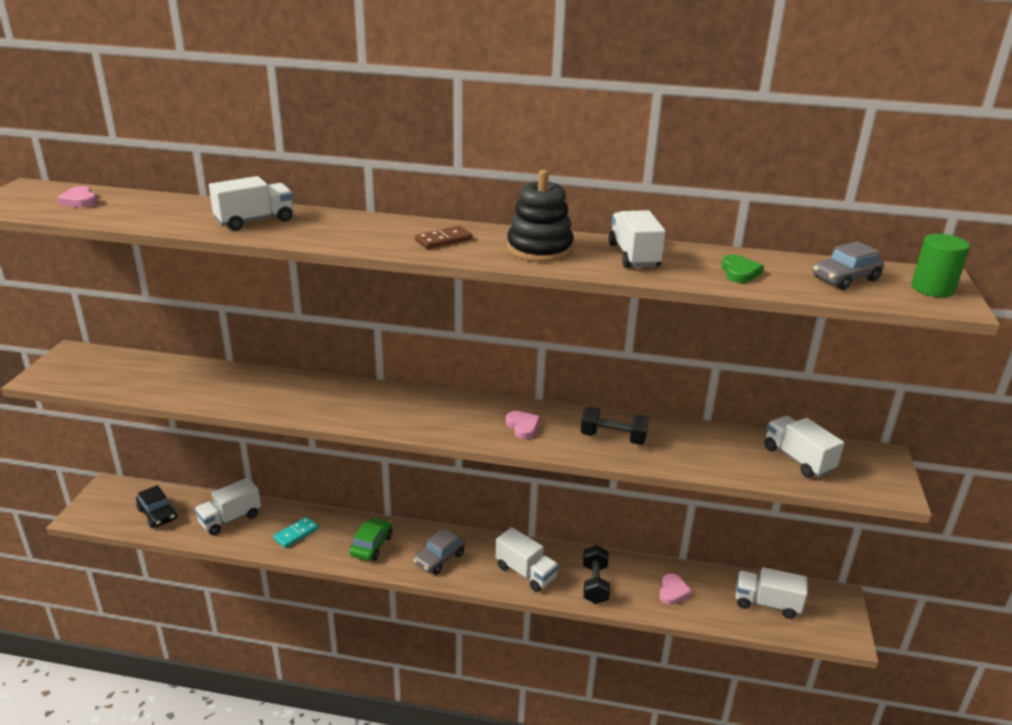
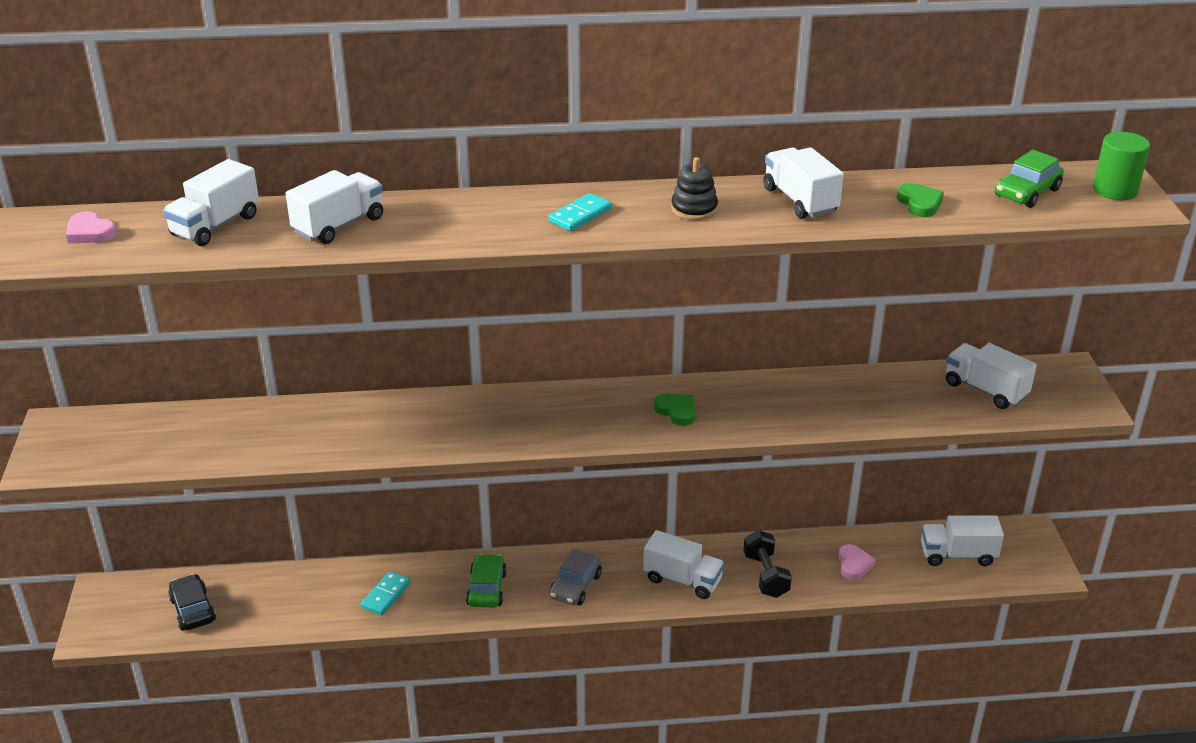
camera: 15 degrees left, 5 degrees up
black car [136,485,178,528] -> black car turned 150 degrees counterclockwise [168,574,216,630]
white truck [195,477,261,535] -> white truck moved to [163,159,259,246]
brown domino [415,226,472,249] -> turquoise domino [548,193,612,231]
pink heart [505,411,540,439] -> green heart [654,393,696,426]
black stacking toy [507,170,574,262] -> black stacking toy [671,157,718,220], size x0.60
black dumbbell [581,406,649,445] -> none
grey car [812,241,884,290] -> green car [995,150,1064,208]

